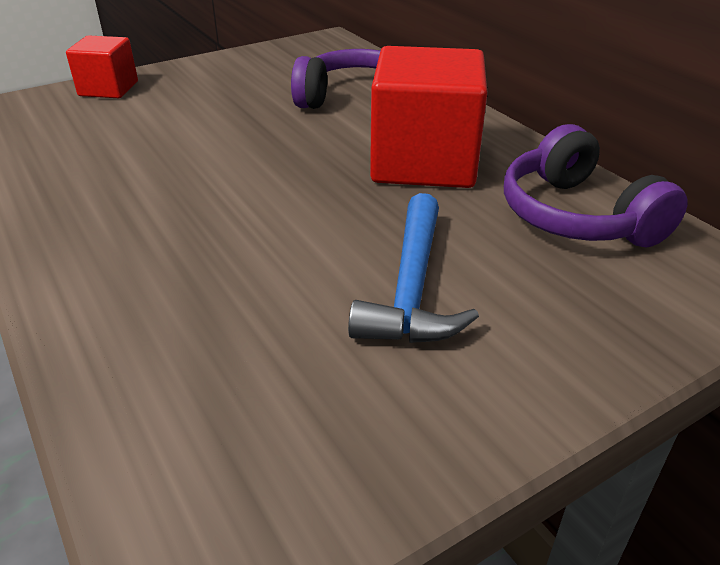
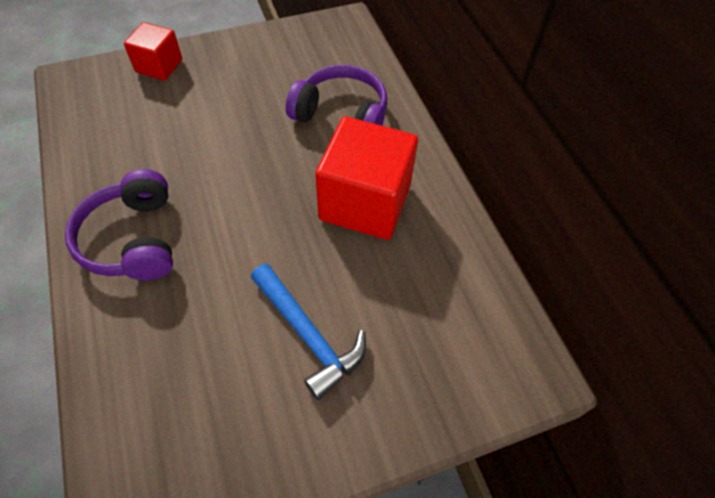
camera: 10 degrees right, 20 degrees up
blue hammer [348,193,479,343] -> blue hammer turned 60 degrees counterclockwise [251,263,366,400]
purple headphones [504,124,688,248] -> purple headphones moved to [65,169,173,280]

